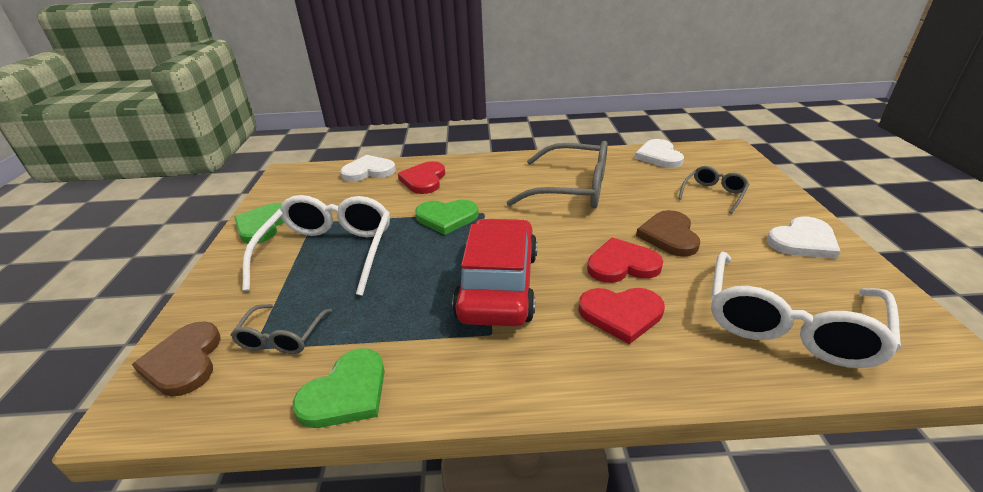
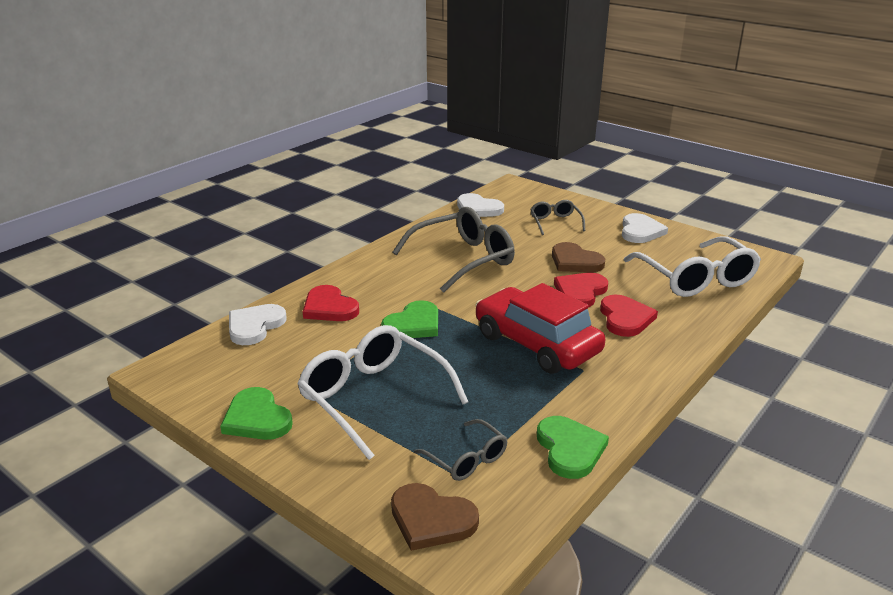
camera: 50 degrees left, 5 degrees down
red heart [578,288,665,344] -> red heart turned 45 degrees counterclockwise [600,294,658,337]

